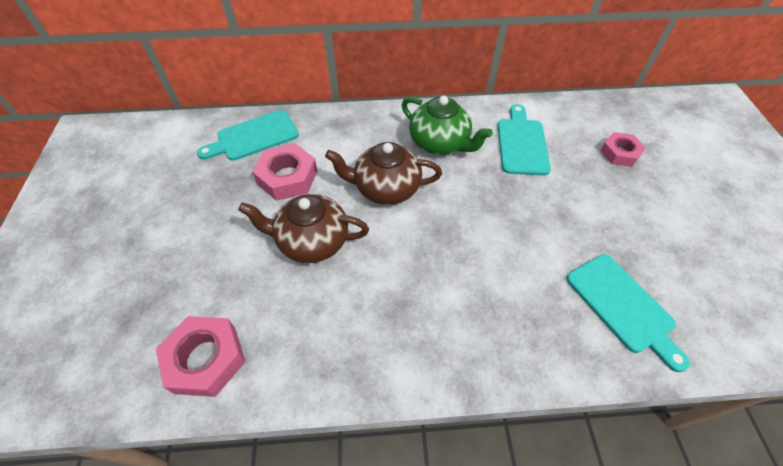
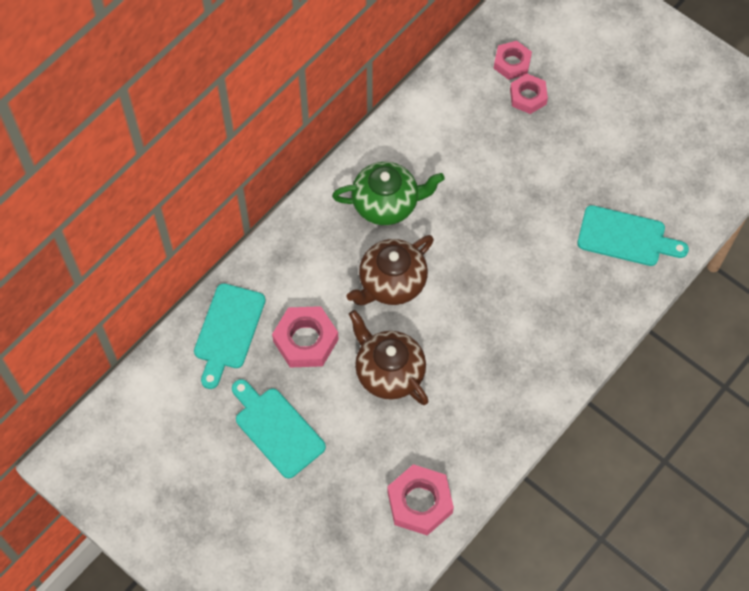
camera: 45 degrees left, 10 degrees up
brown teapot [238,194,369,263] -> brown teapot turned 90 degrees clockwise [349,310,429,405]
turquoise cutting board [497,104,551,176] -> turquoise cutting board moved to [232,379,326,479]
none -> pink nut [494,41,532,80]

